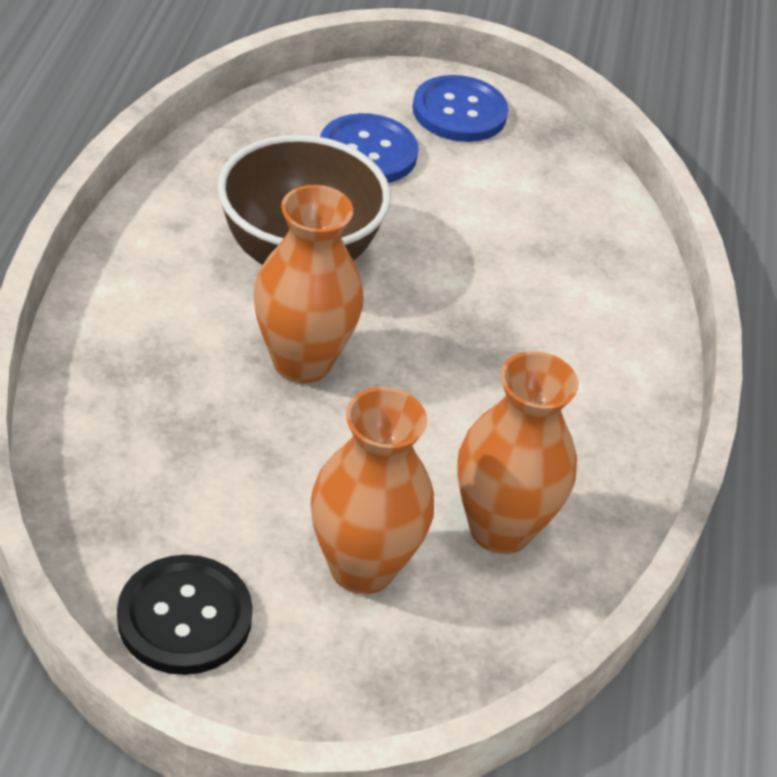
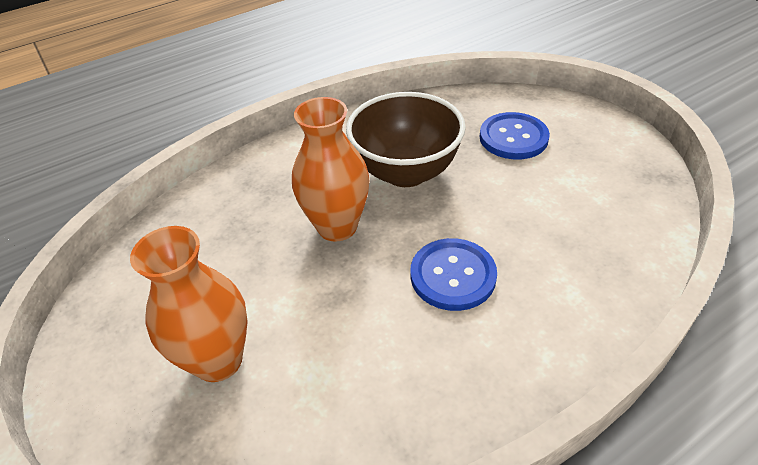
camera: 55 degrees right, 0 degrees up
black button [117,555,253,675] -> none
blue button [412,75,508,142] -> blue button moved to [410,238,497,311]
orange vase [457,351,578,554] -> none

